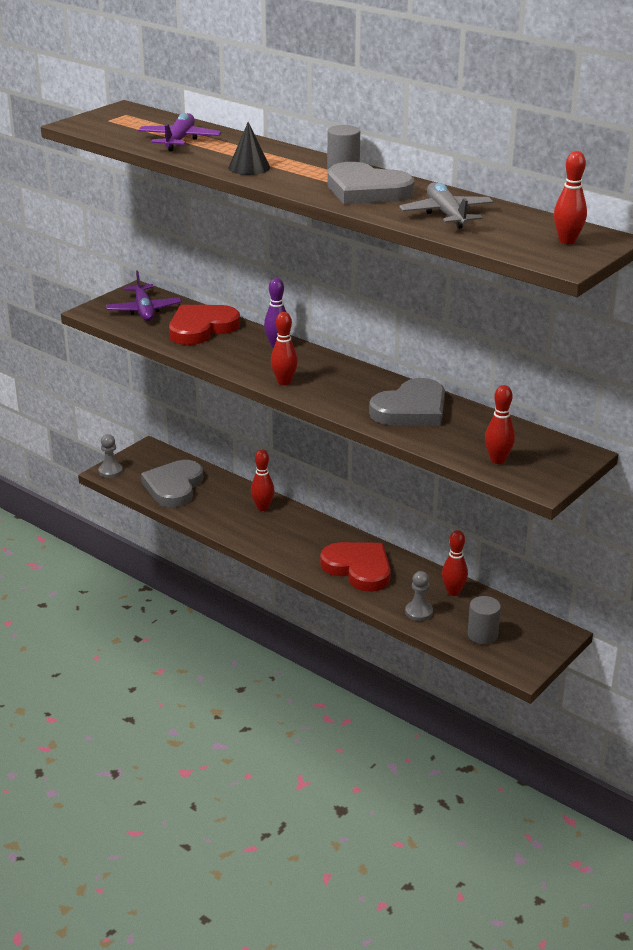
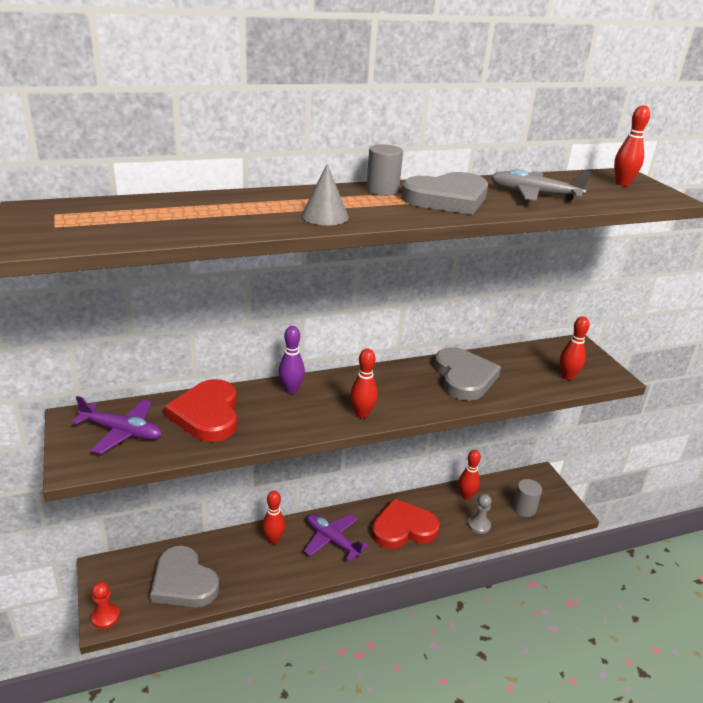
camera: 60 degrees left, 0 degrees up
grey pawn [99,434,123,478] -> red pawn [91,582,120,629]
purple plane [138,113,222,151] -> purple plane moved to [304,514,369,562]
black cone [228,122,270,175] -> grey cone [301,164,349,225]

